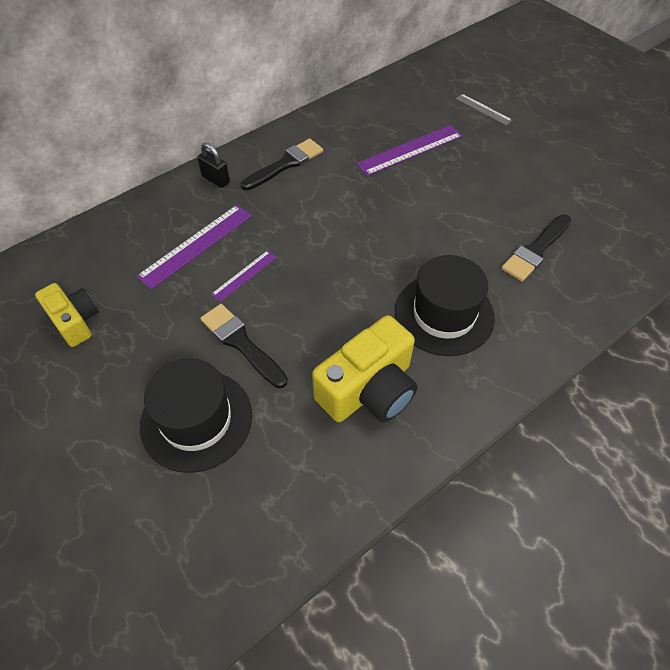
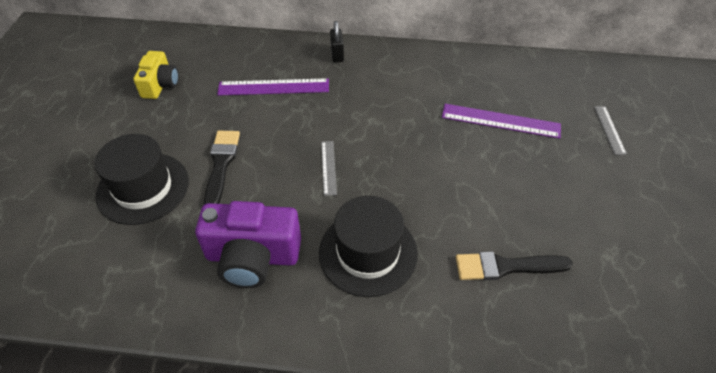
camera: 45 degrees right, 5 degrees down
purple ruler [211,250,277,302] -> none
black brush [241,138,323,191] -> none
yellow camera [312,315,417,422] -> purple camera [195,201,301,288]
none -> grey ruler [321,141,337,196]

